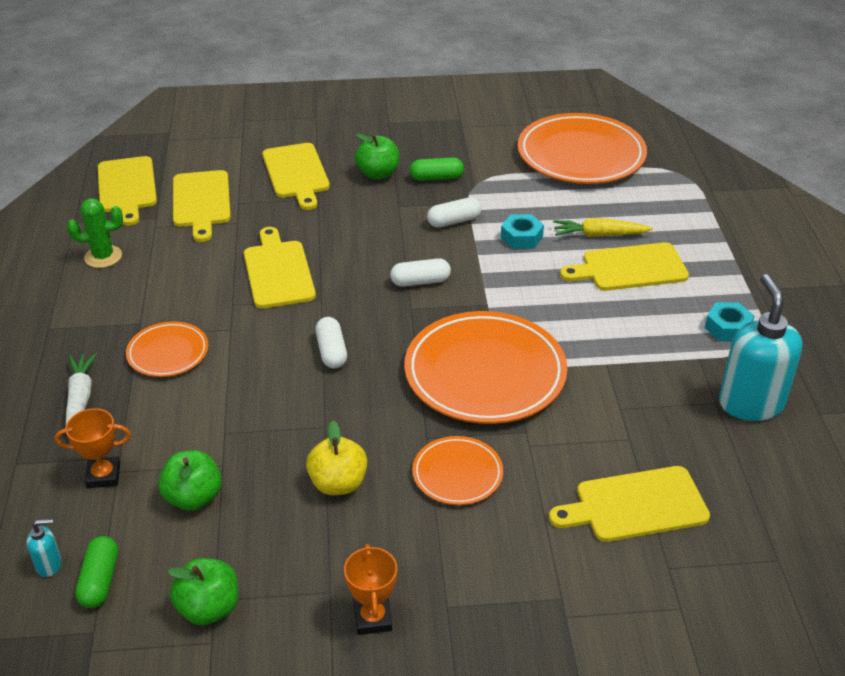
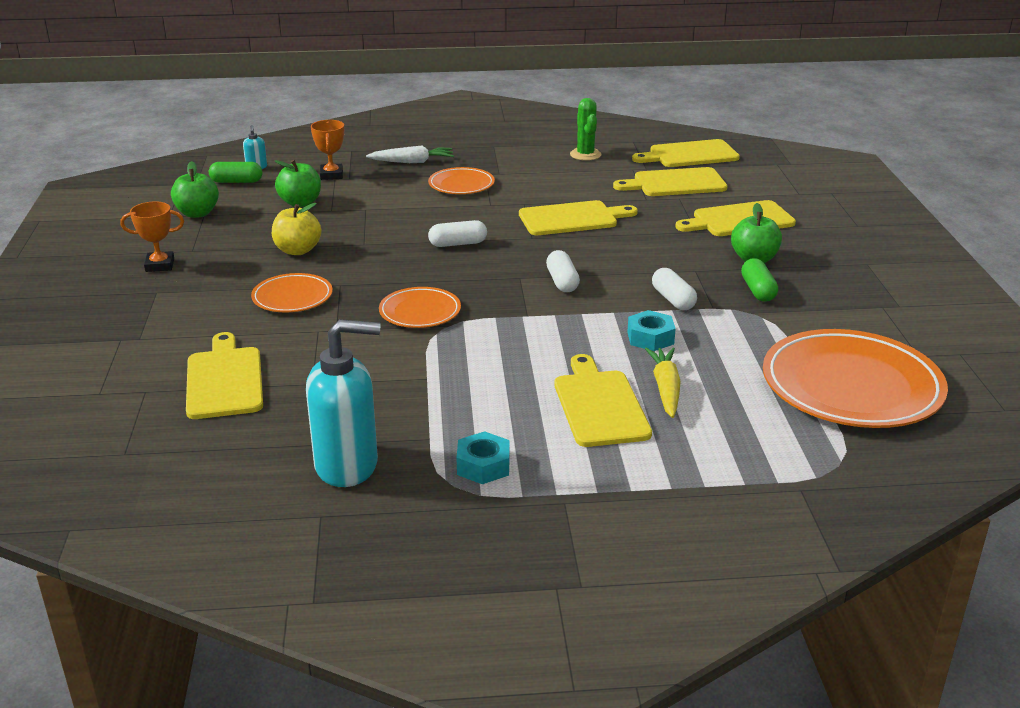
camera: 90 degrees right, 10 degrees down
orange plate [404,311,567,424] -> orange plate [379,287,461,328], size x0.51

